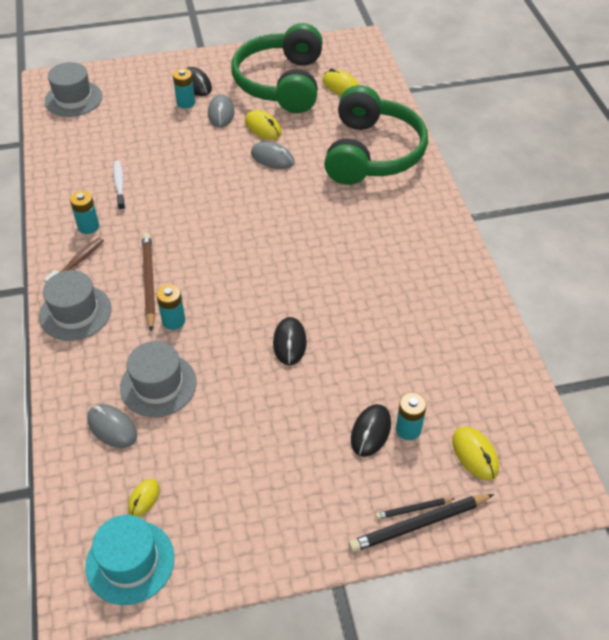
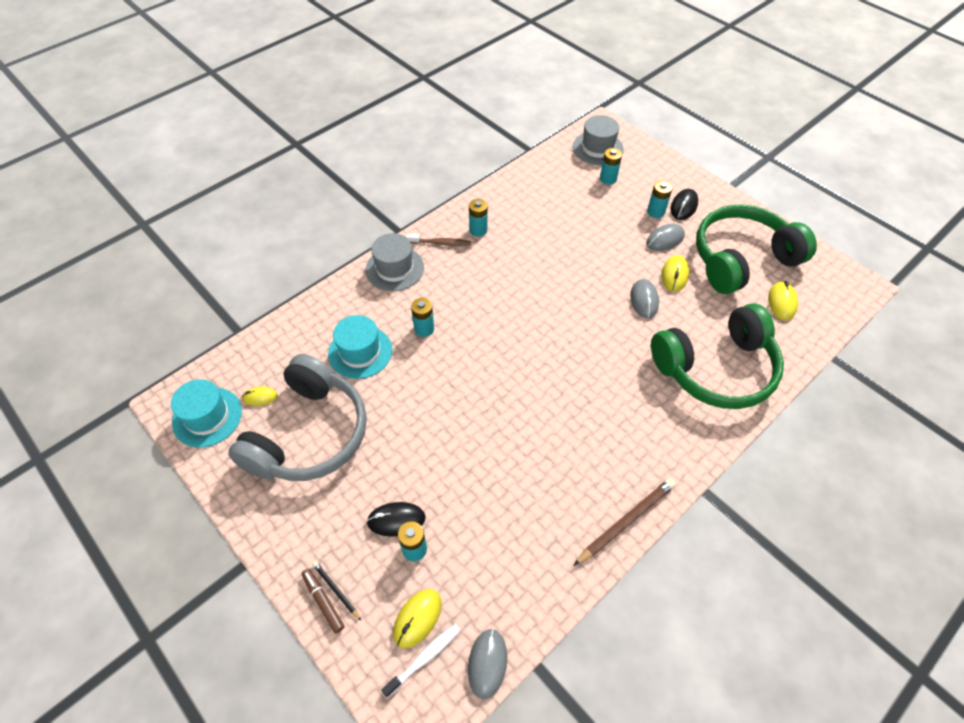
camera: 60 degrees right, 5 degrees up
grey mouse [87,404,137,448] -> grey mouse moved to [468,628,507,699]
white toothbrush [113,160,126,211] -> white toothbrush moved to [381,624,461,698]
grey hat [120,341,197,417] -> turquoise hat [328,315,392,379]
brown pencil [142,233,155,332] -> brown pencil moved to [573,478,675,566]
black mouse [273,317,307,365] -> none
black pencil [349,494,494,552] -> brown marker [301,569,344,634]
none -> grey headphones [228,354,367,481]
none -> turquoise battery [600,148,622,185]

